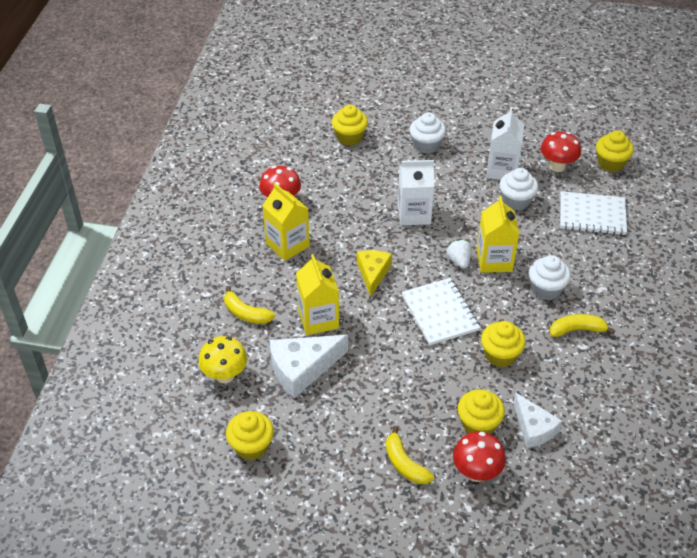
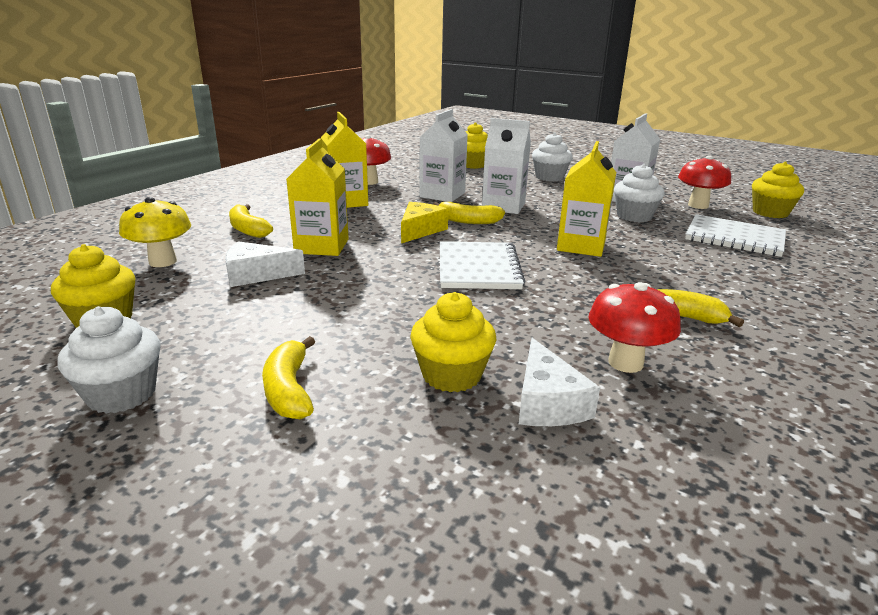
camera: 20 degrees right, 20 degrees down
white cheese [269,335,348,398] -> white cheese [225,241,305,287], size x0.66
white strawberry [447,239,471,269] -> none
red mushroom [453,432,506,482] -> red mushroom moved to [588,282,681,373]
yellow cupcake [481,321,526,367] -> none
white cupcake [529,255,571,300] -> white cupcake moved to [58,306,161,414]
none -> white carton [419,109,468,202]
none -> yellow banana [433,202,505,224]

